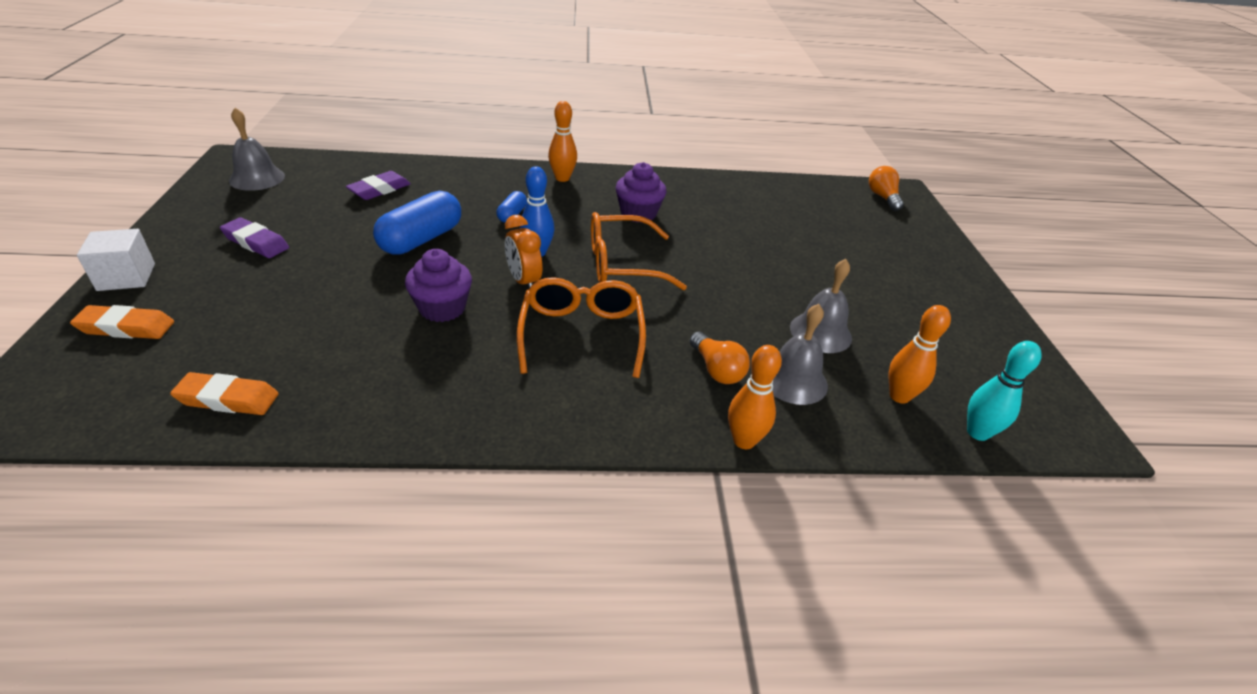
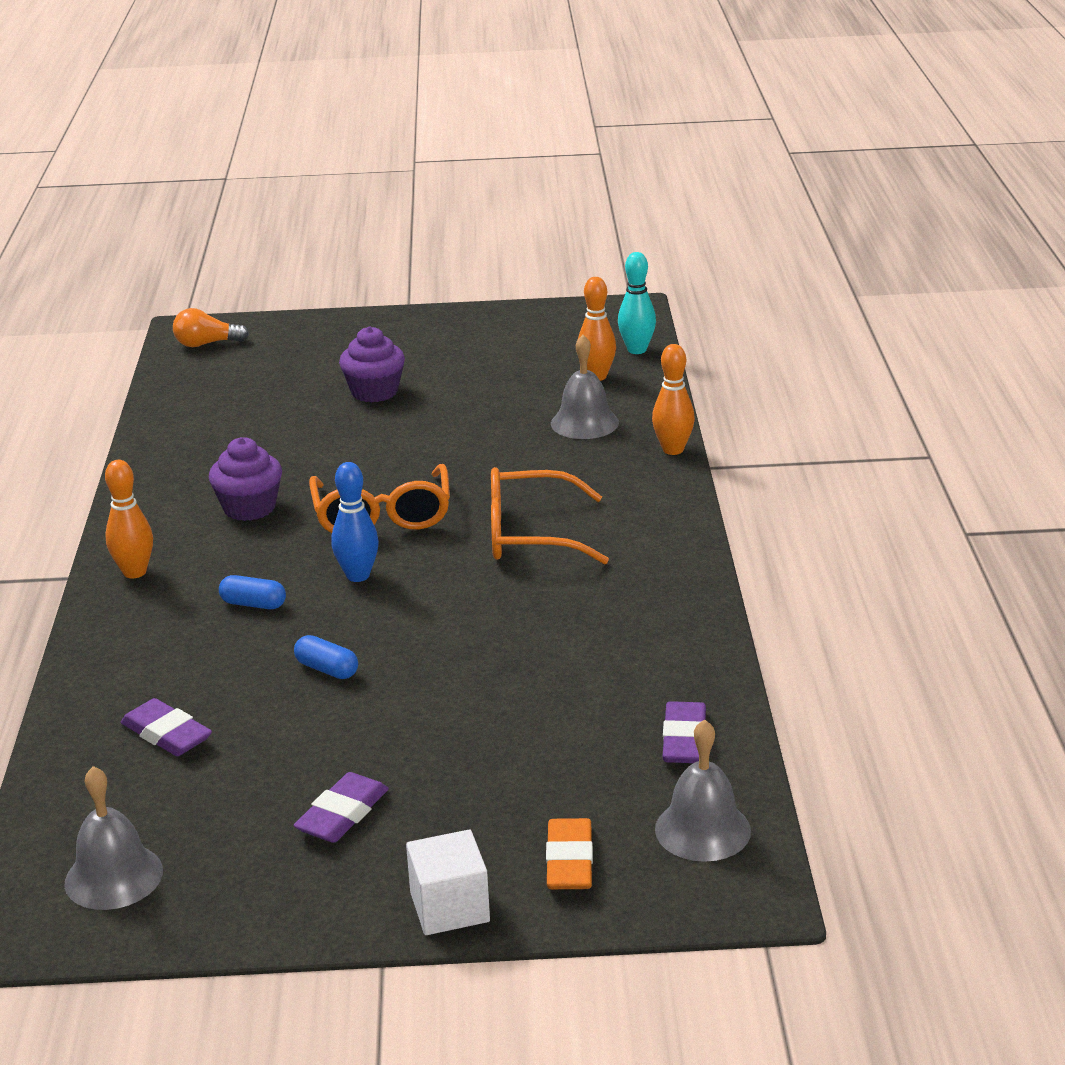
camera: 85 degrees left, 10 degrees down
orange eraser [170,372,279,415] -> purple eraser [663,701,706,763]
blue capsule [373,191,461,255] -> blue capsule [294,635,358,679], size x0.50
purple cupcake [405,249,472,322] -> purple cupcake moved to [339,326,405,402]
orange clock [505,215,542,288] -> none
orange light bulb [690,332,750,384] -> none
grey bell [790,259,852,353] -> grey bell moved to [655,719,751,862]

